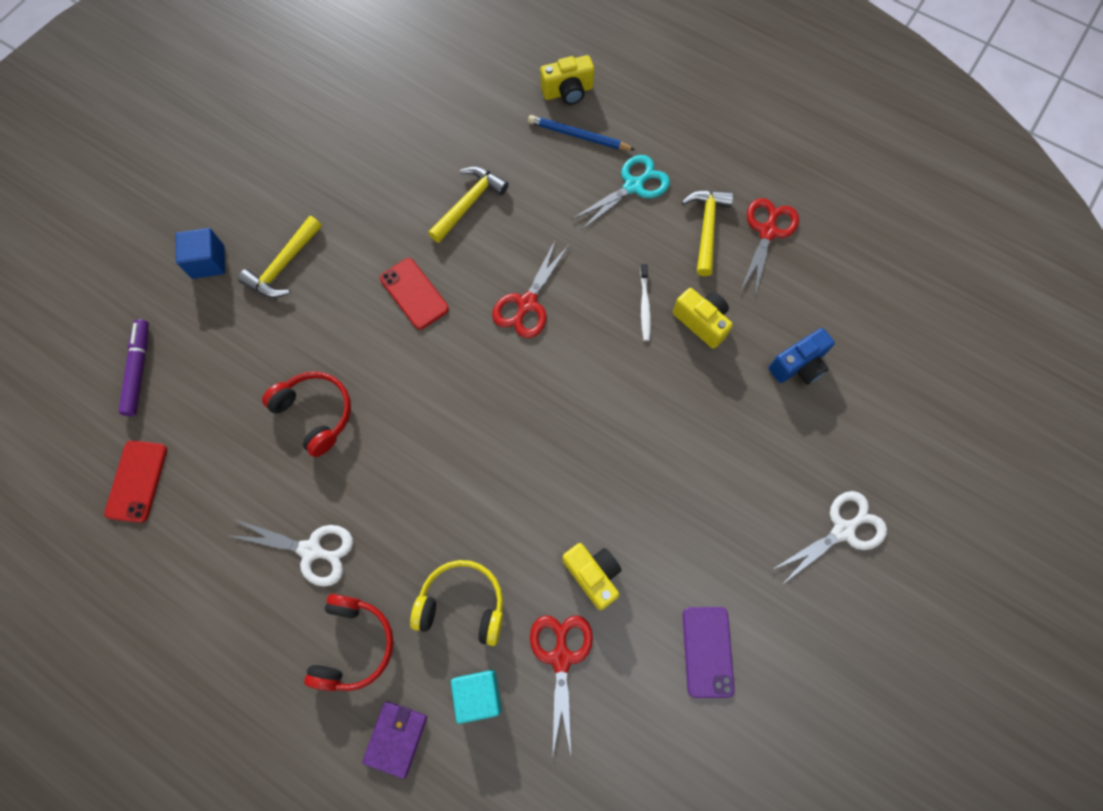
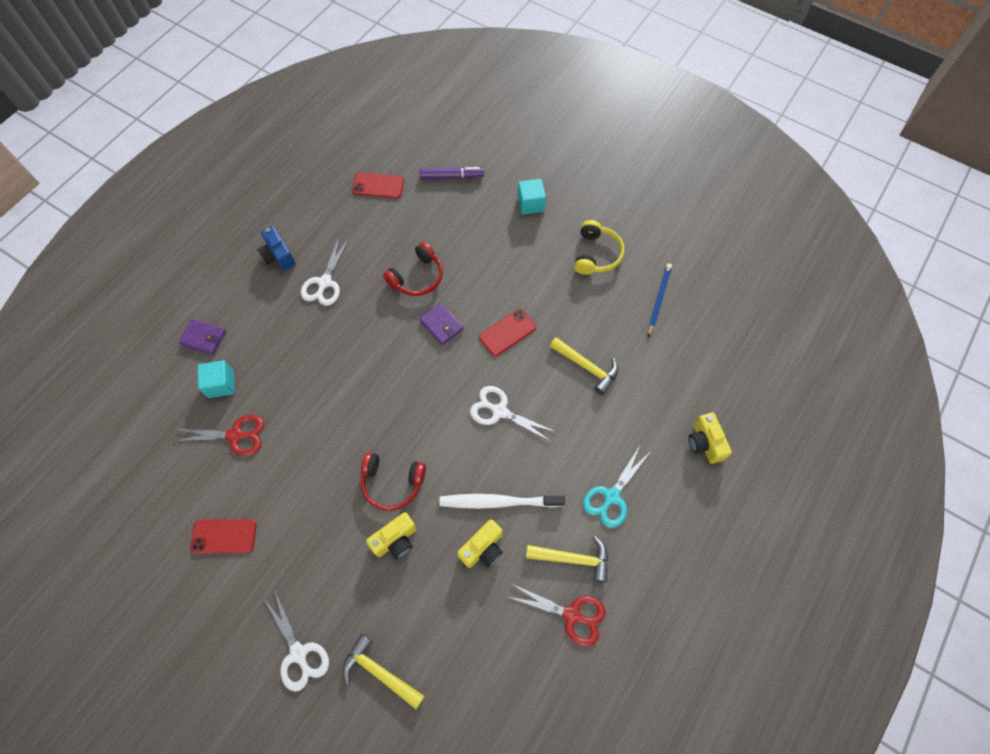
camera: 90 degrees right, 5 degrees down
blue cube [176,228,225,279] -> turquoise cube [518,179,546,215]
yellow hammer [238,216,322,298] -> yellow hammer moved to [343,634,424,709]
red headphones [304,594,394,691] -> red headphones moved to [360,452,426,511]
yellow headphones [410,560,503,646] -> yellow headphones moved to [574,220,624,275]
red scissors [492,239,569,338] -> white scissors [470,386,556,442]
blue pencil [528,115,635,150] -> blue pencil moved to [648,263,672,337]
yellow camera [562,543,622,610] -> yellow camera moved to [366,512,417,559]
turquoise scissors [572,155,670,230] -> turquoise scissors turned 75 degrees clockwise [583,446,651,528]
white toothbrush [640,264,651,341] -> white toothbrush [439,494,565,509], size x1.86
purple phone [683,607,735,698] -> red phone [190,519,257,554]
blue camera [769,328,835,385] -> blue camera moved to [257,226,296,271]
none -> purple wallet [419,303,464,345]

